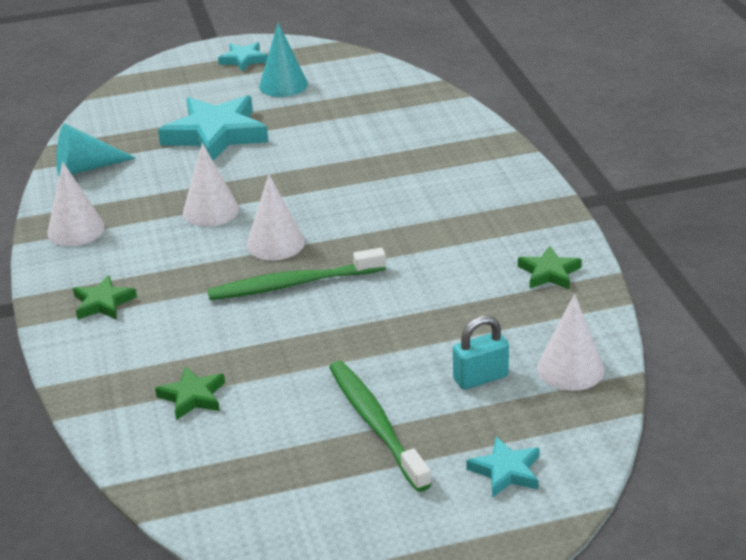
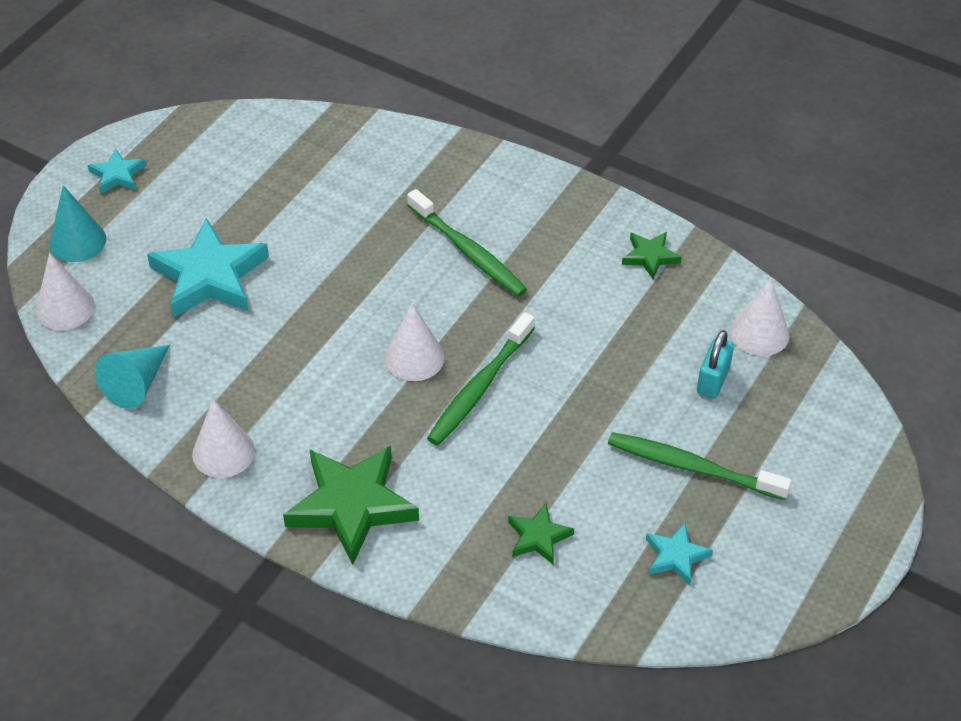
camera: 45 degrees left, 15 degrees up
green star [73,275,137,320] -> green star [283,446,419,565], size x2.00
white cone [183,143,239,227] -> white cone moved to [36,253,95,330]
turquoise cone [259,23,308,97] -> turquoise cone moved to [49,185,106,262]
turquoise star [467,437,540,498] -> turquoise star moved to [646,523,713,585]
none -> green toothbrush [407,189,527,297]

